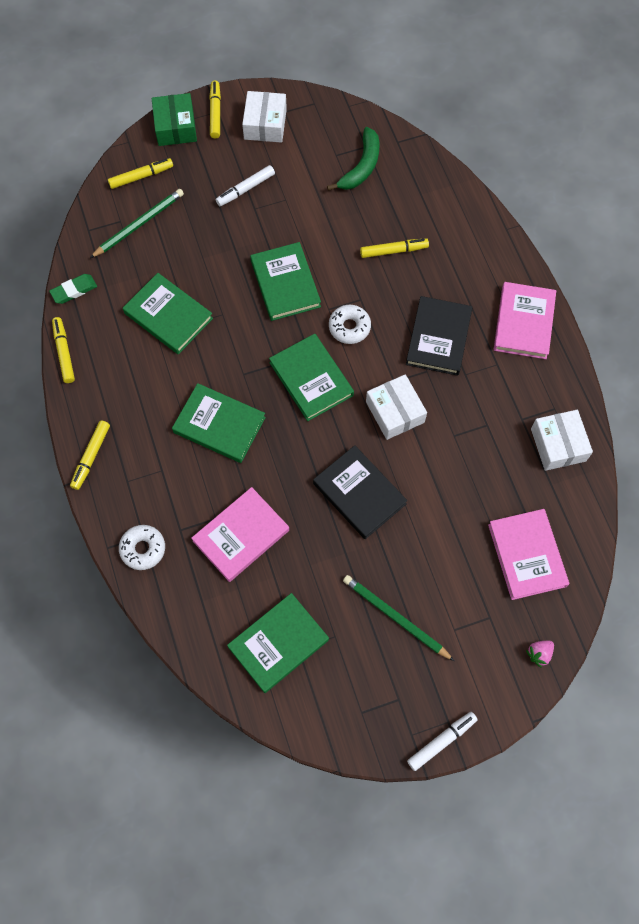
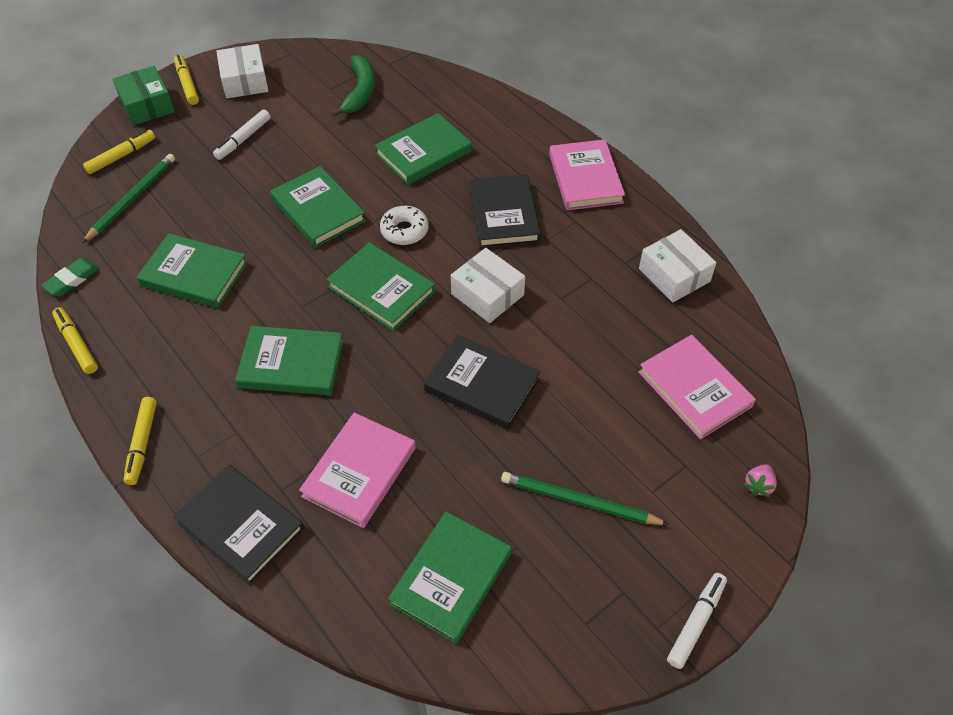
camera: 20 degrees left, 15 degrees down
white donut [119,525,165,570] -> black book [174,465,304,585]
yellow marker [360,238,429,258] -> green book [375,113,472,185]

